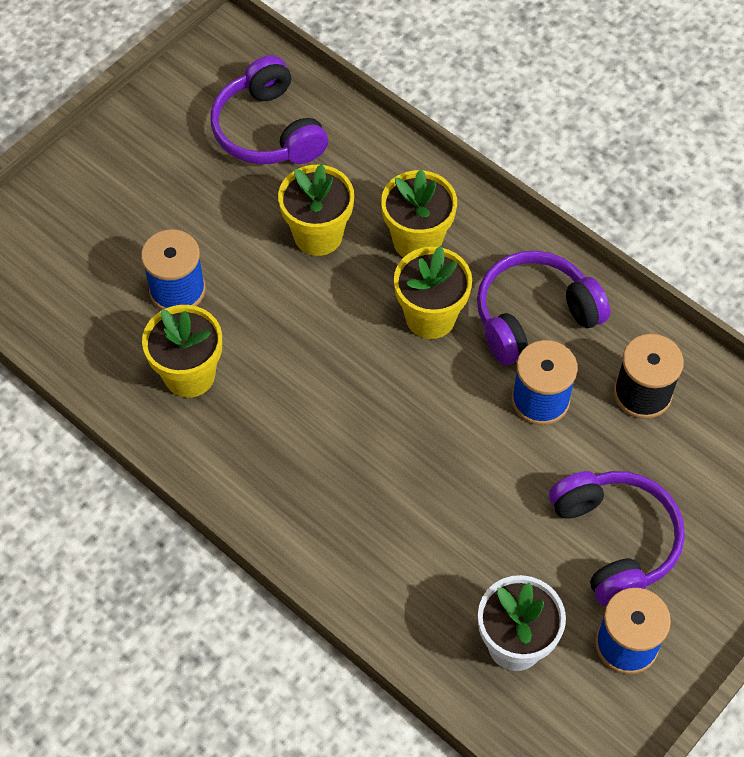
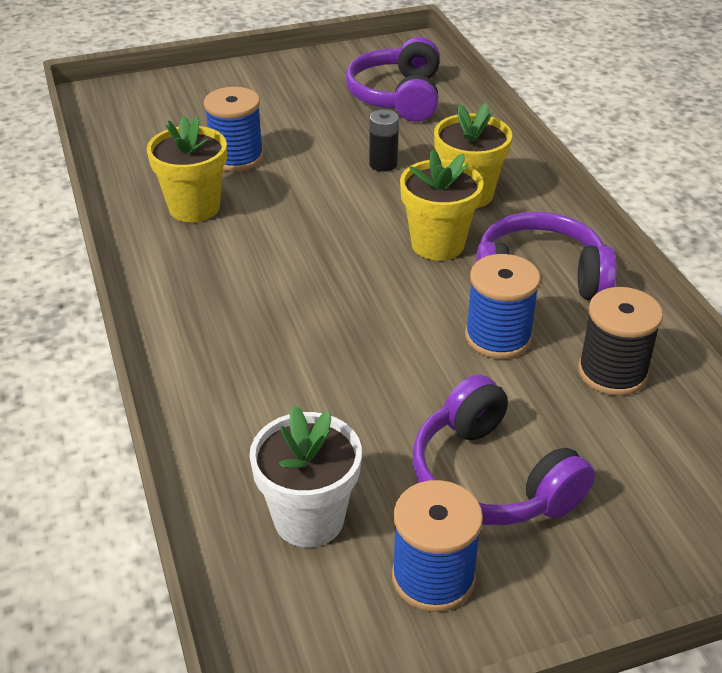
camera: 30 degrees right, 20 degrees down
yellow flower pot [278,164,354,256] -> black battery [369,109,399,172]
purple headphones [549,471,685,606] -> purple headphones turned 135 degrees clockwise [413,375,595,526]

